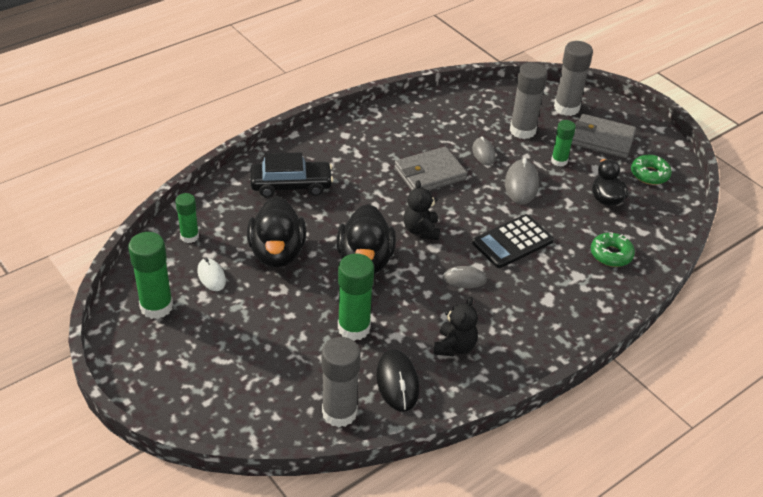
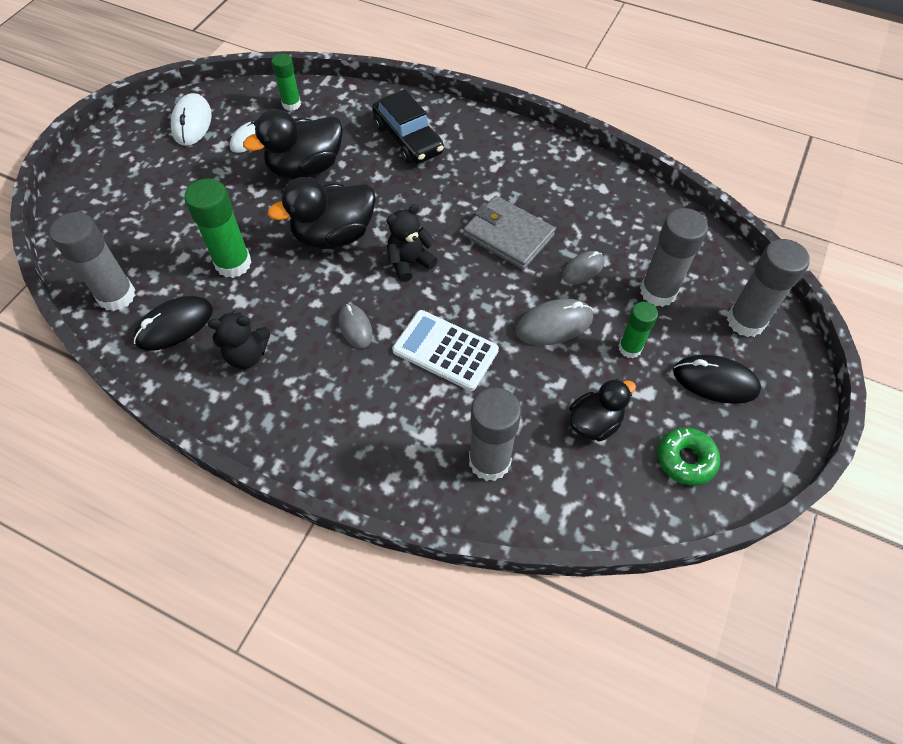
camera: 65 degrees right, 15 degrees up
green glue stick [128,232,173,319] -> white mouse [171,93,212,146]
black calculator [472,214,554,268] -> white calculator [392,310,499,391]
grey wallet [572,114,636,158] -> black mouse [673,354,761,404]
green donut [591,232,635,267] -> grey glue stick [469,388,522,481]

